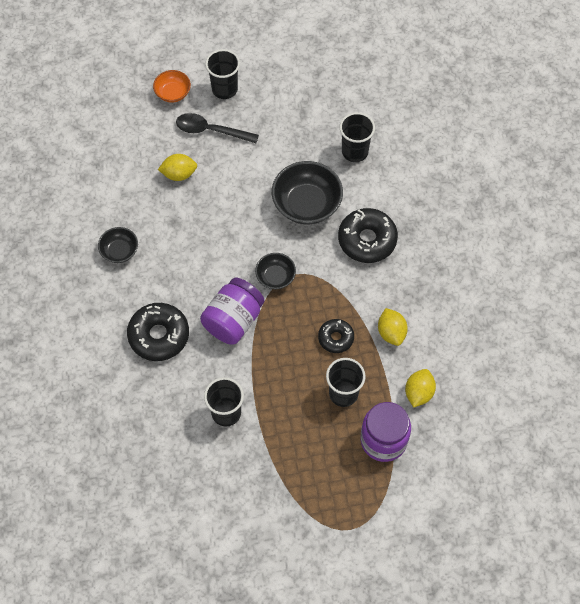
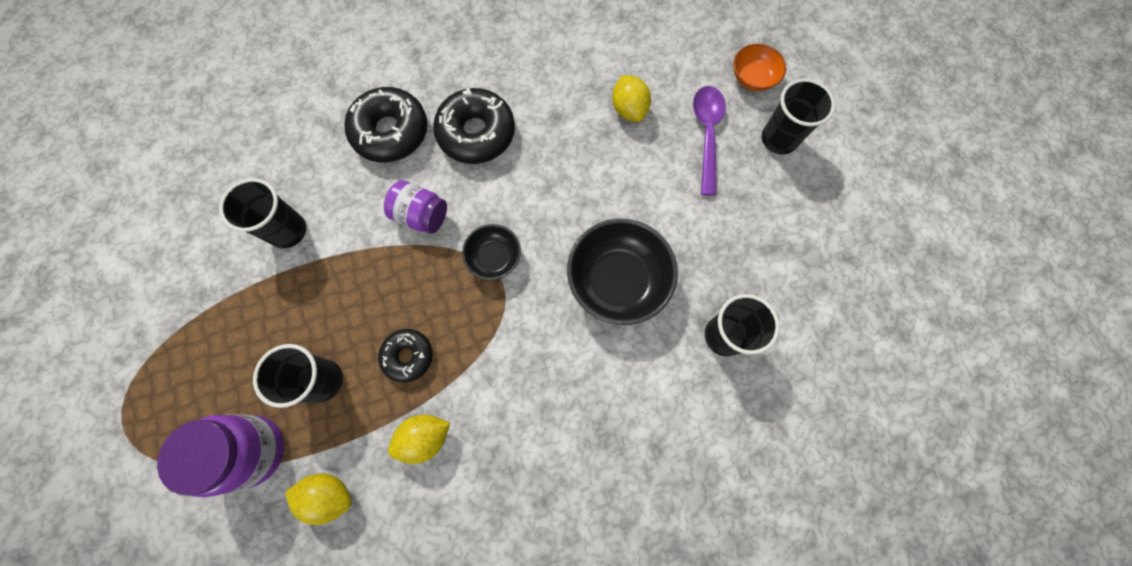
camera: 80 degrees right, 10 degrees up
black bowl [98,227,138,263] -> none
black spoon [176,113,259,143] -> purple spoon [693,86,726,196]
purple jar [200,278,264,345] -> purple jar [384,180,447,234], size x0.66
black donut [338,208,398,263] -> black donut moved to [433,88,515,164]

